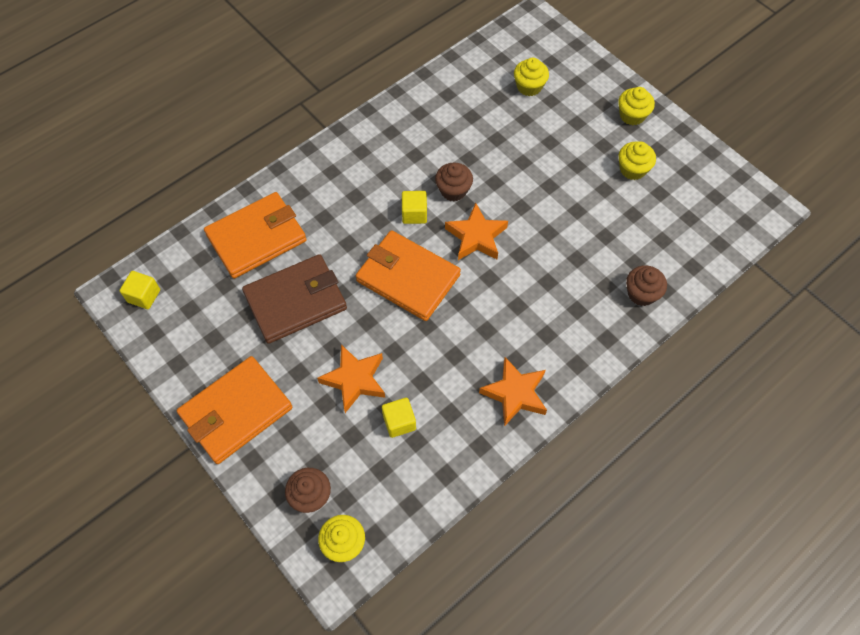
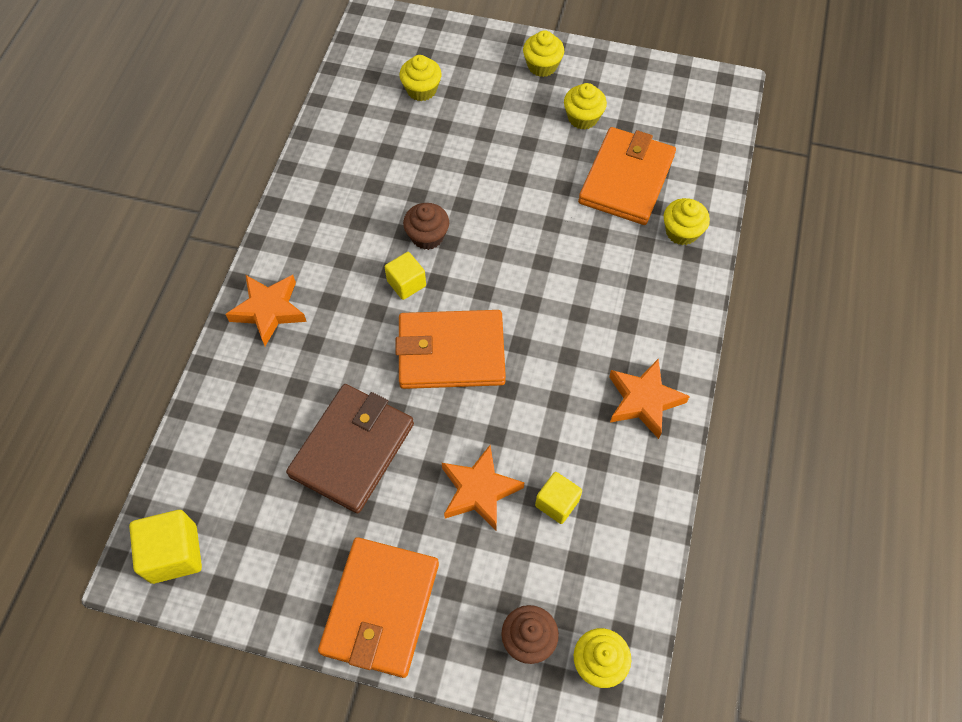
camera: 35 degrees left, 0 degrees up
yellow cube [120,271,160,309] -> yellow cube [129,510,202,584], size x1.52
orange wallet [204,192,307,279] -> orange wallet moved to [578,127,676,225]
orange star [445,203,508,260] -> orange star moved to [225,275,307,346]
brown cupcake [626,265,667,306] -> yellow cupcake [664,198,710,245]

